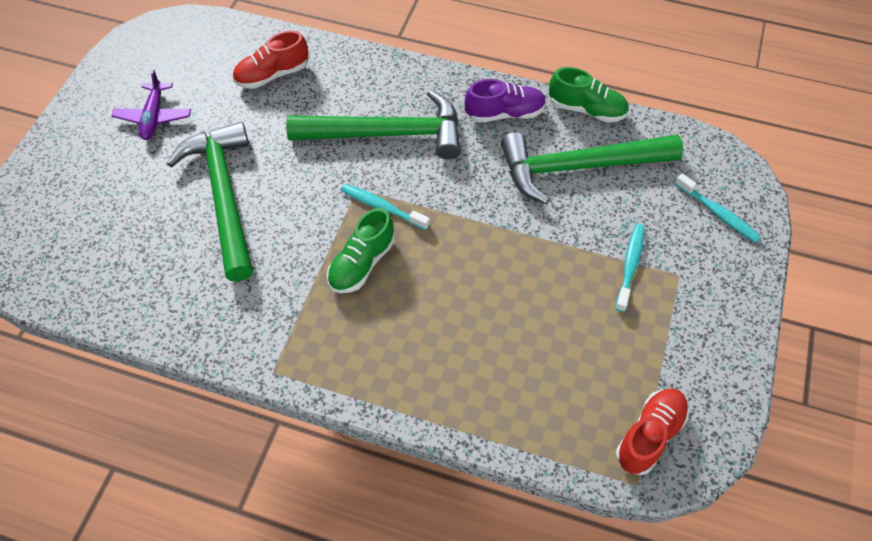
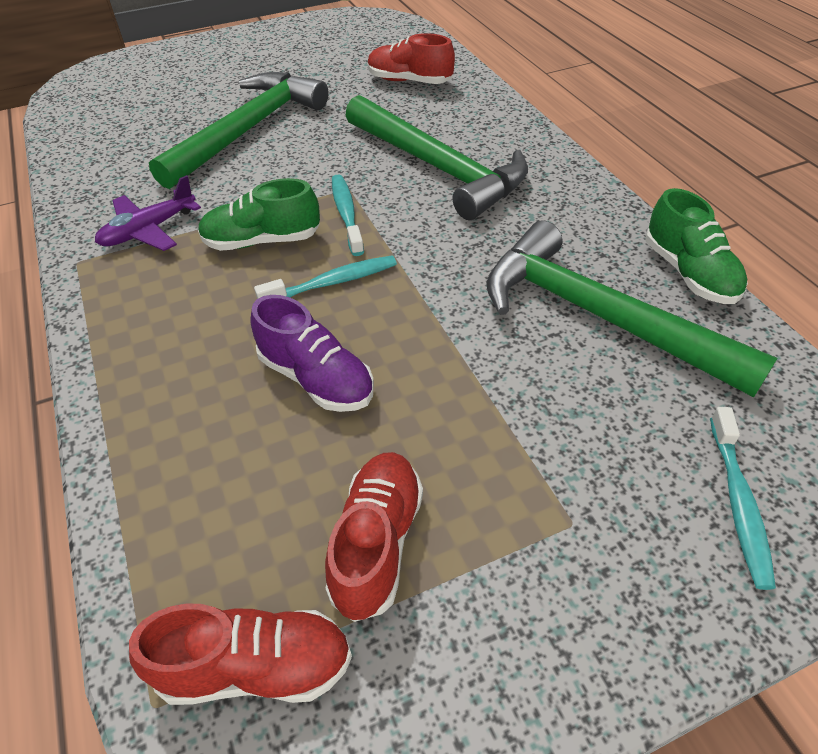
camera: 50 degrees right, 10 degrees down
purple plane [112,69,191,140] -> purple plane moved to [95,175,201,251]
purple shoe [465,79,546,123] -> purple shoe moved to [250,295,374,412]
turquoise toothbrush [615,224,645,312] -> turquoise toothbrush moved to [254,255,397,299]
none -> red shoe [325,452,423,622]

